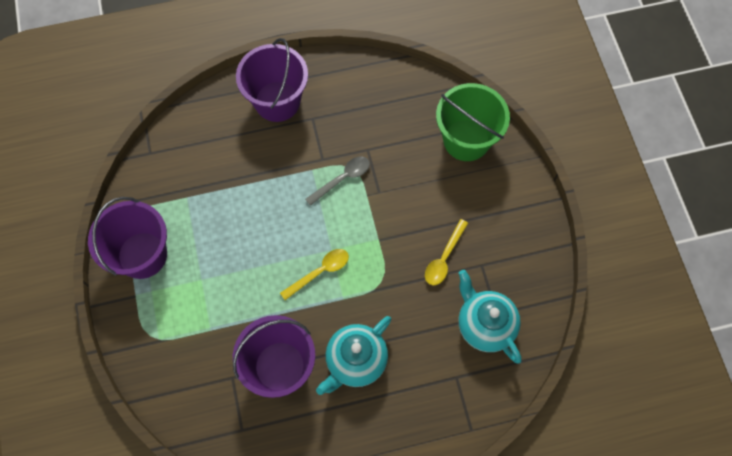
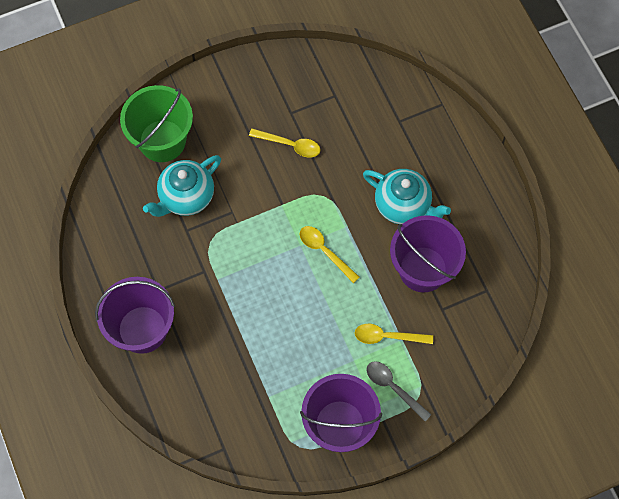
camera: 100 degrees left, 0 degrees up
grey spoon [305,157,370,206] -> grey spoon moved to [366,361,431,421]
turquoise teapot [458,270,522,364] -> turquoise teapot moved to [143,155,221,217]
none -> yellow spoon [355,324,433,344]

